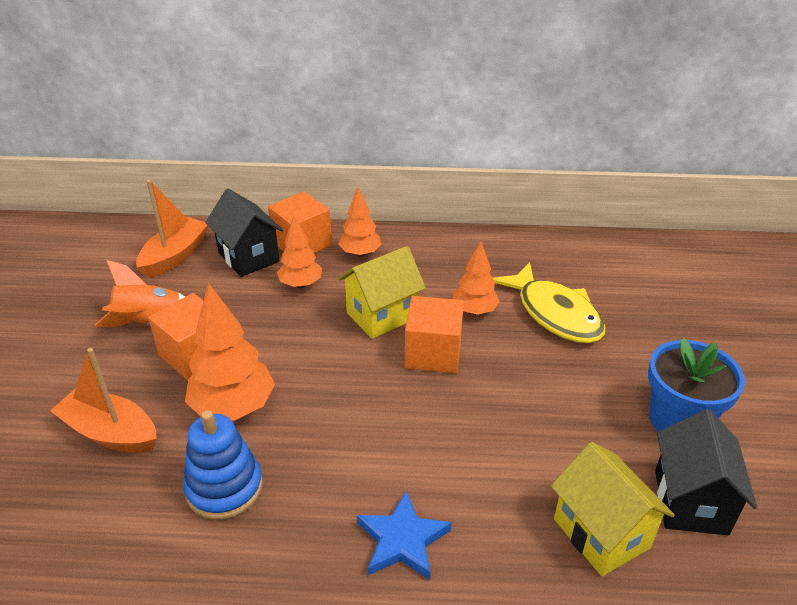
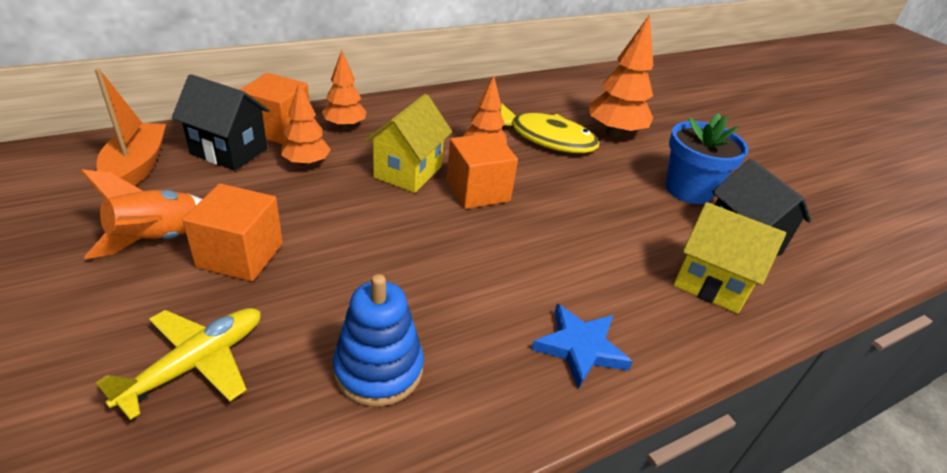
camera: 35 degrees left, 0 degrees up
orange boat [50,348,157,453] -> yellow plane [95,308,261,420]
orange tree [185,283,275,421] -> orange tree moved to [588,14,653,137]

